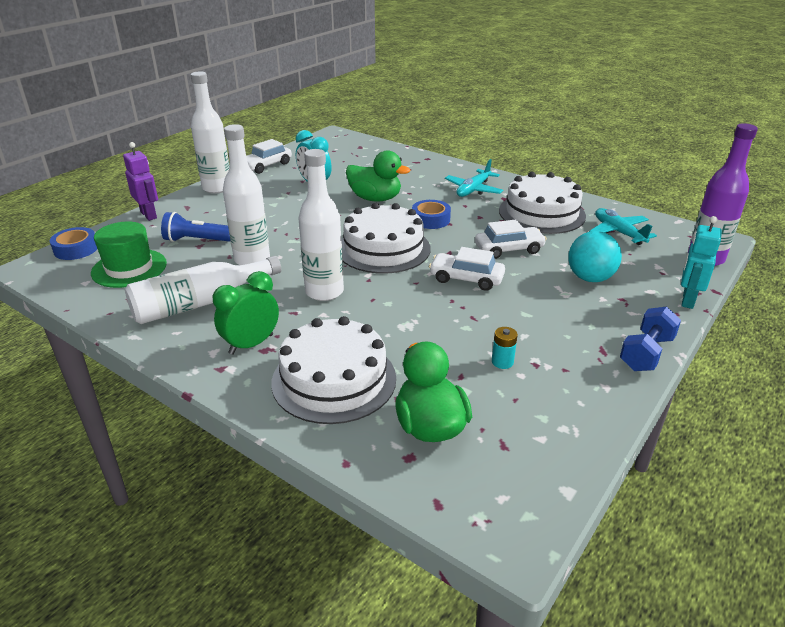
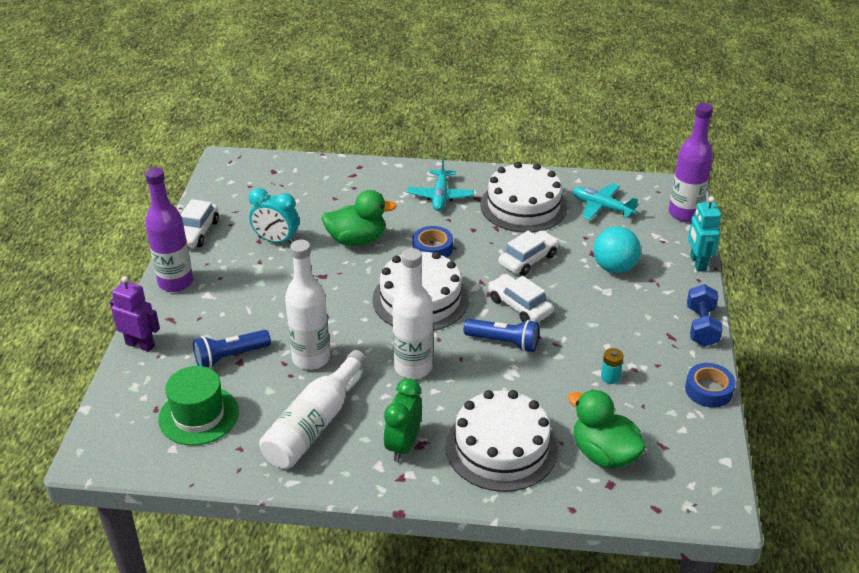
camera: 30 degrees left, 5 degrees up
blue tape [50,227,97,260] -> blue tape moved to [685,363,735,408]
white bottle [191,71,230,194] -> purple bottle [145,167,193,292]
white car [429,247,505,291] -> white car turned 60 degrees clockwise [488,274,553,322]
none -> blue flashlight [464,319,539,352]

